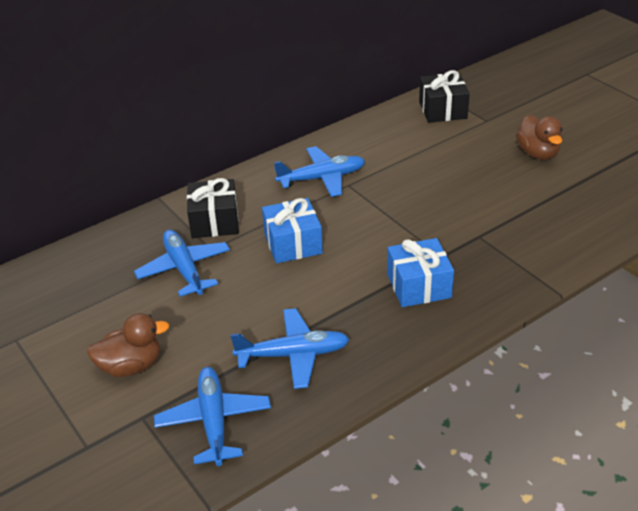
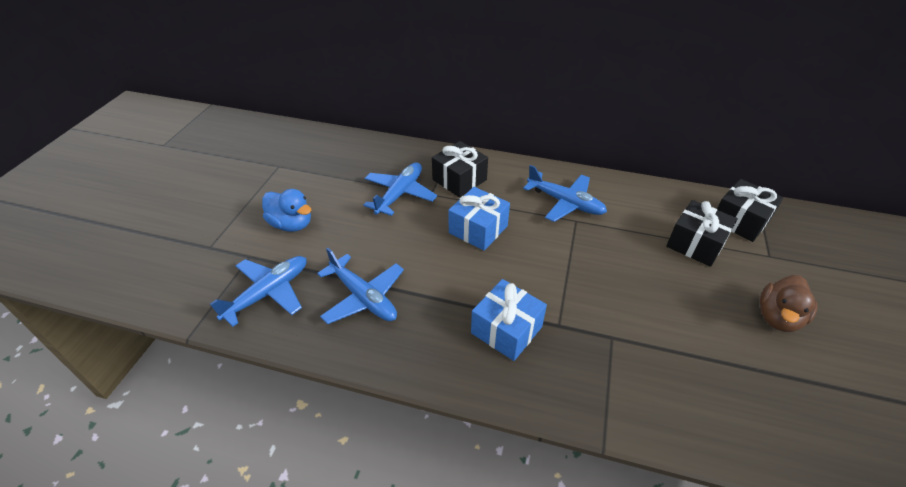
camera: 50 degrees right, 5 degrees up
brown duck [87,313,169,377] -> blue duck [262,189,311,232]
none -> black gift [666,200,738,267]

